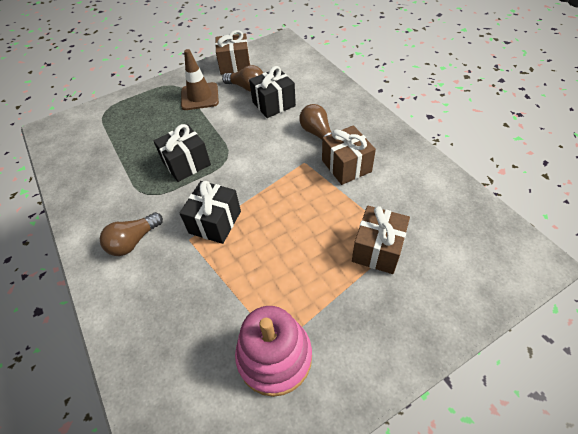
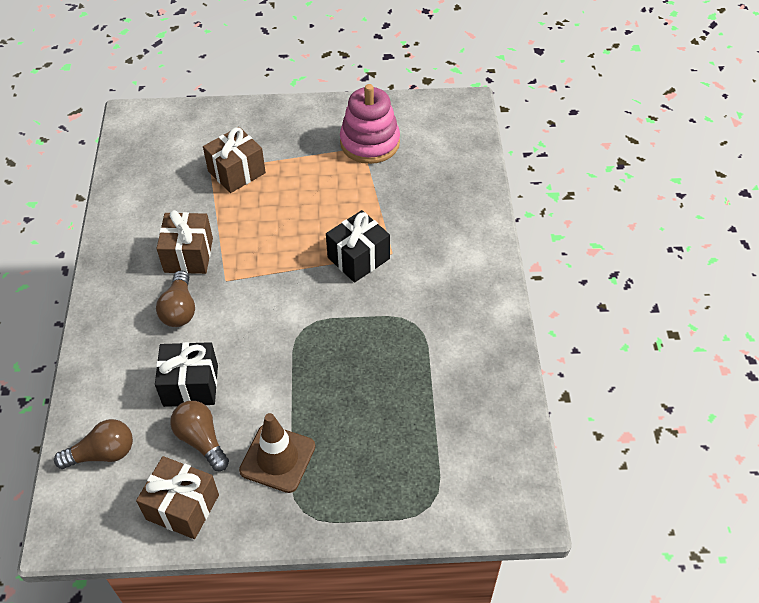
camera: 155 degrees left, 0 degrees up
brown light bulb [100,212,163,256] -> brown light bulb moved to [54,419,133,469]
black gift [154,124,211,182] -> none

